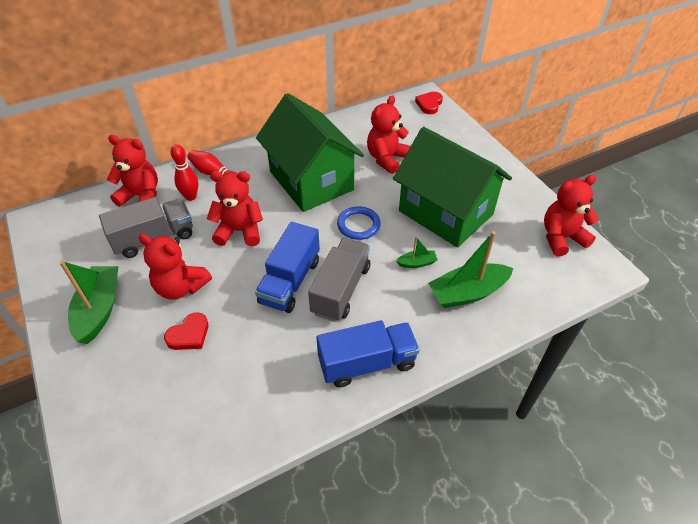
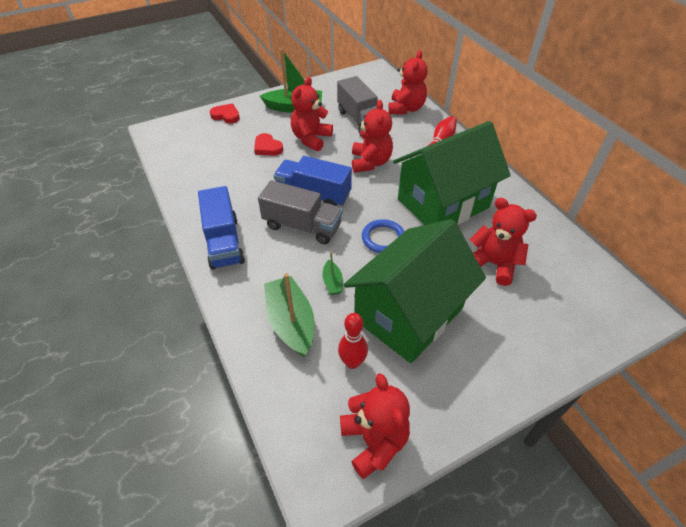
camera: 90 degrees right, 0 degrees up
red bowling pin [171,144,198,201] -> red bowling pin moved to [338,313,368,369]
red heart [415,92,443,114] -> red heart moved to [210,104,240,124]

